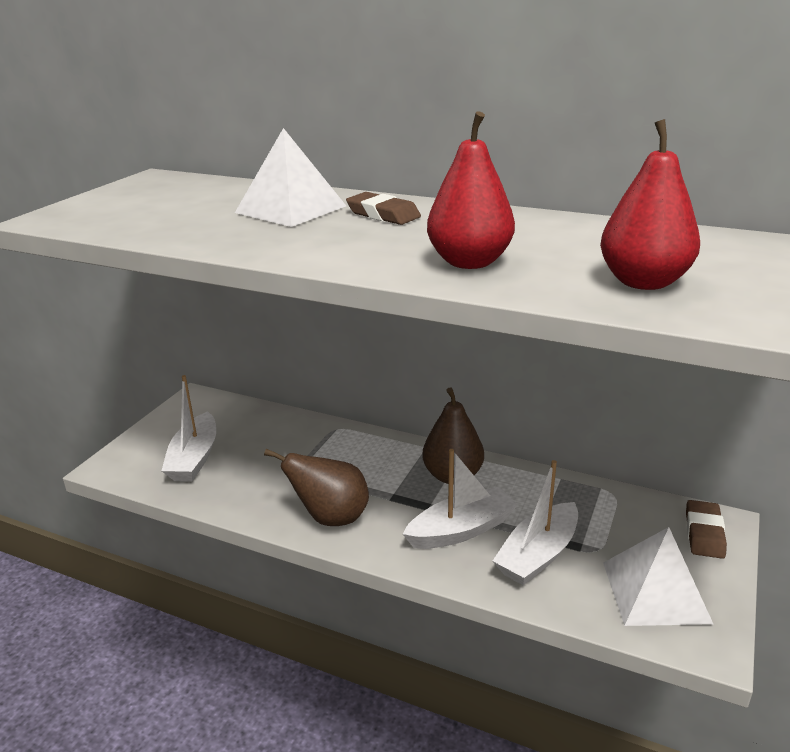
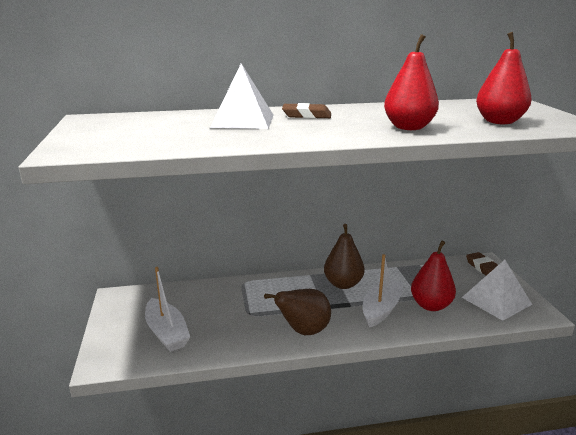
camera: 35 degrees left, 5 degrees down
white boat [493,460,578,585] -> red pear [411,240,456,311]

